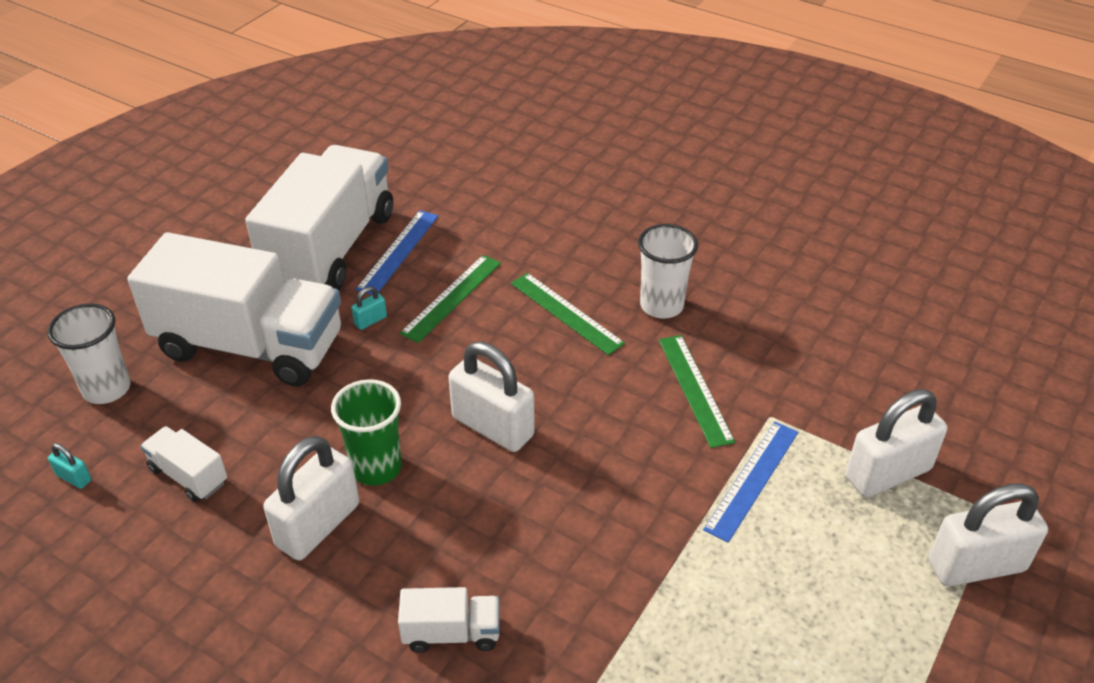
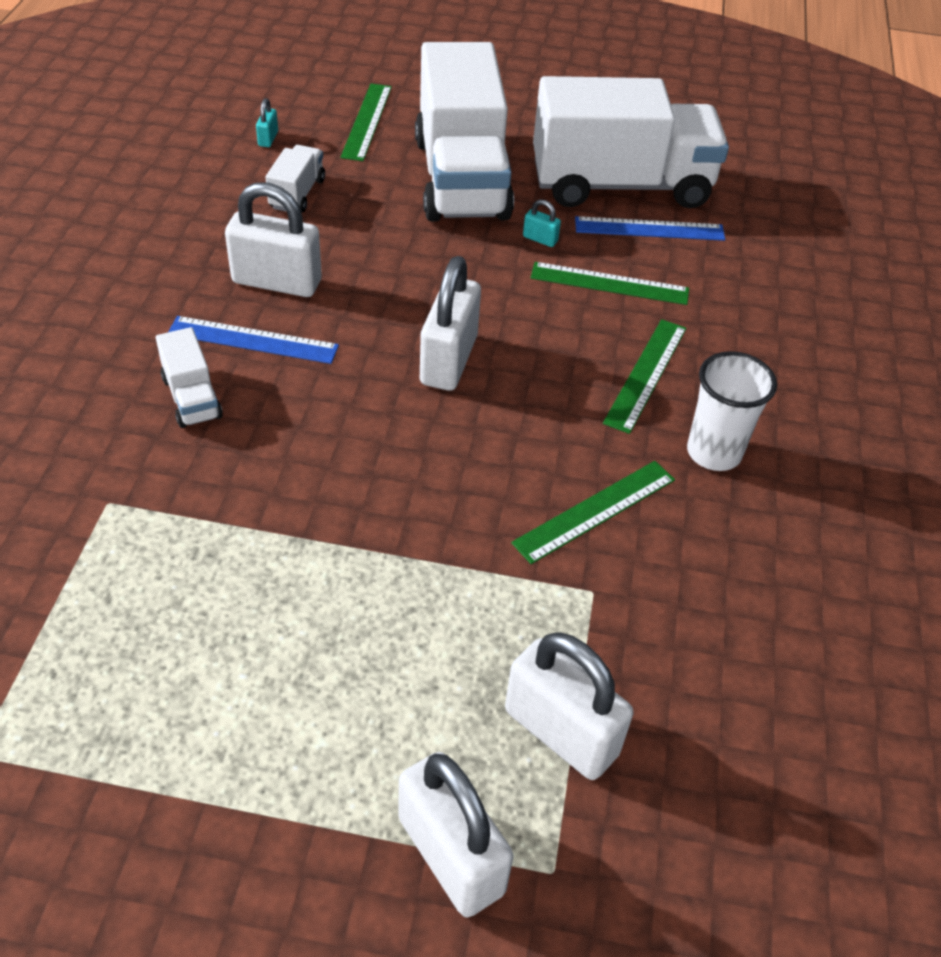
camera: 65 degrees right, 5 degrees up
white cup [47,303,131,404] -> green ruler [340,83,392,161]
green cup [331,379,402,486] -> none
blue ruler [703,422,798,543] -> blue ruler moved to [168,316,339,364]

